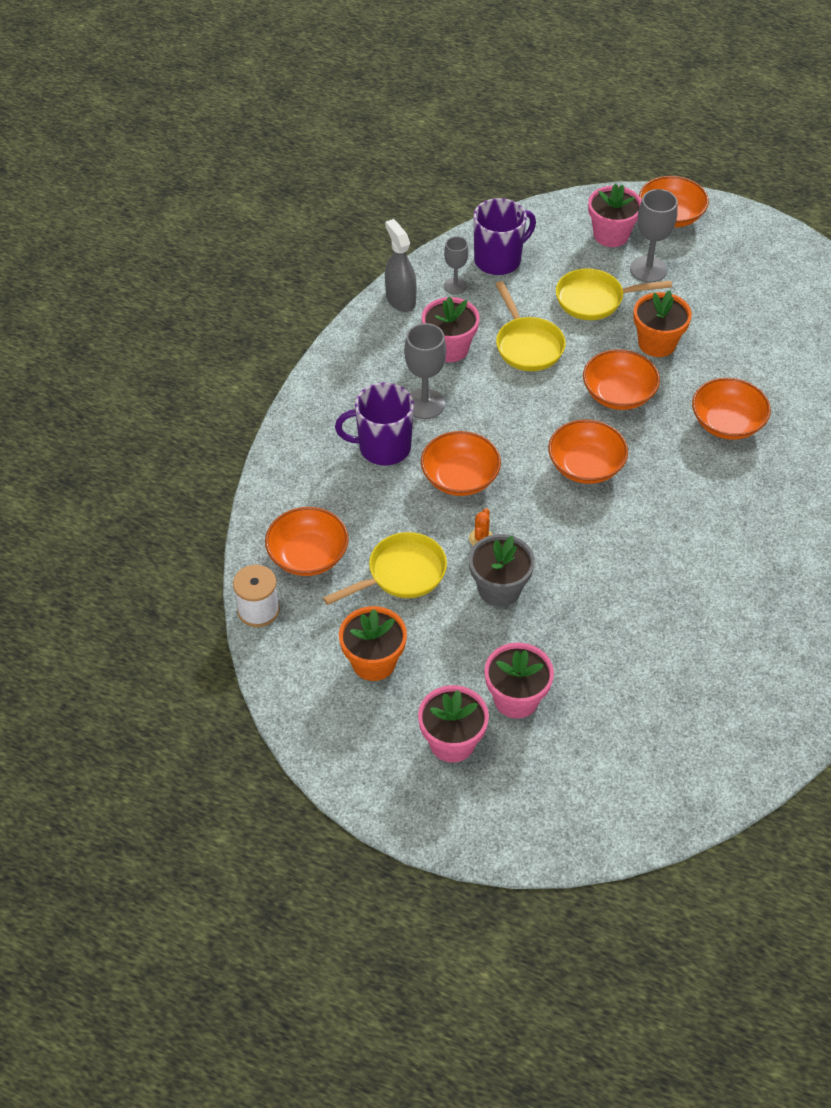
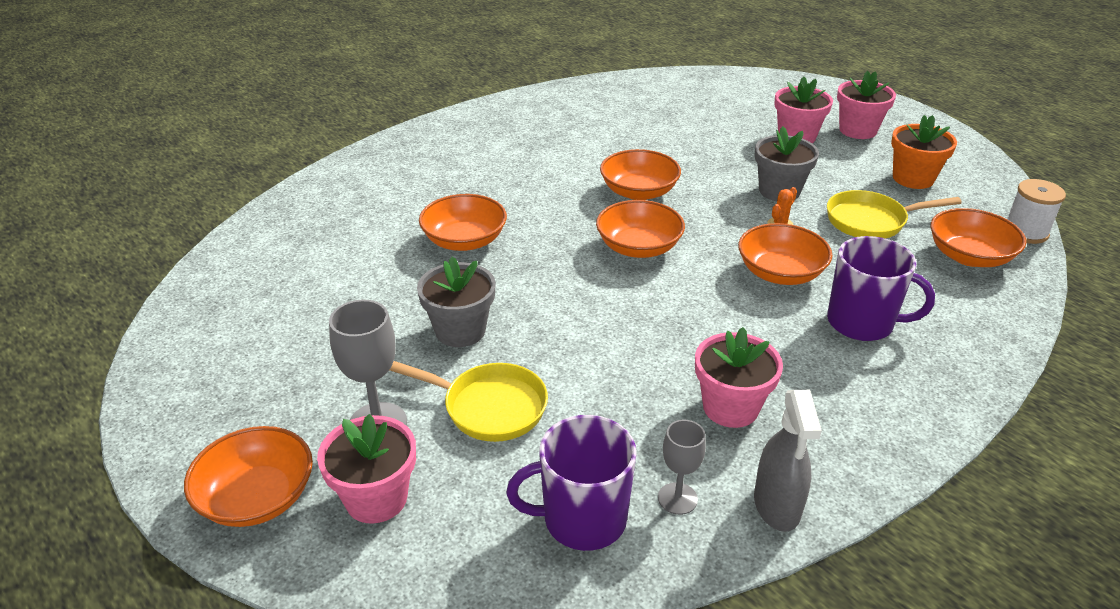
camera: 155 degrees left, 15 degrees down
grey goblet [404,323,446,419] -> none
yellow pan [495,281,566,371] -> none
orange bowl [583,349,660,410] -> orange bowl moved to [600,149,681,200]
orange flower pot [633,290,692,357] -> grey flower pot [417,257,496,347]

